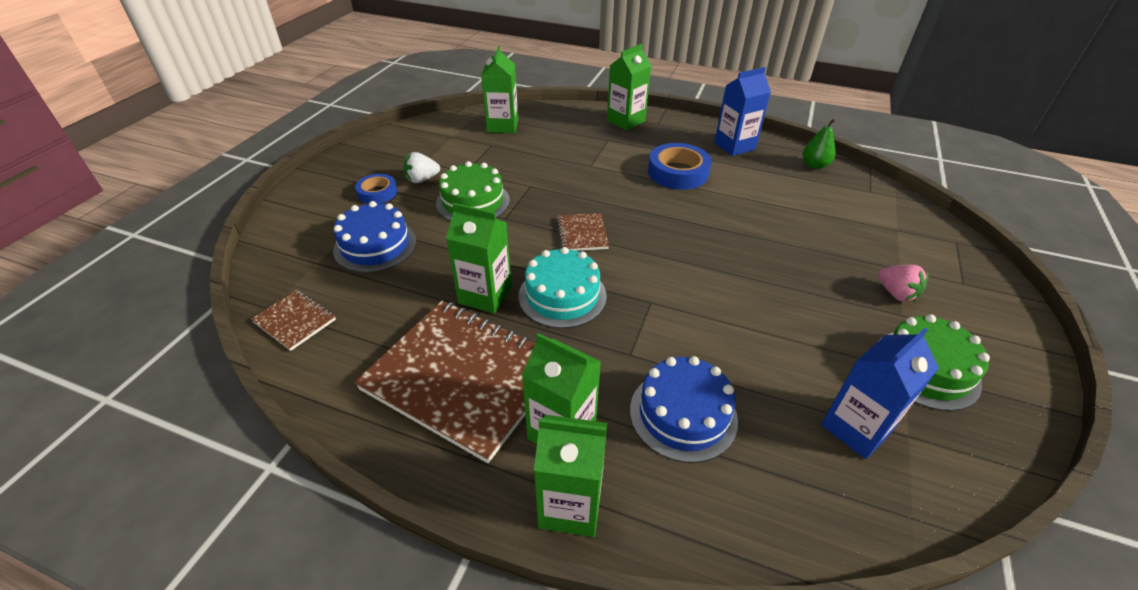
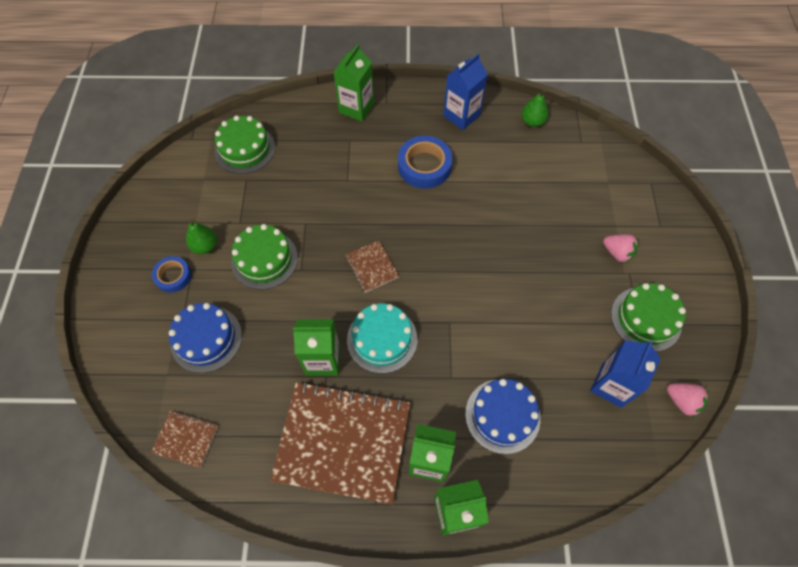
camera: 20 degrees left, 20 degrees up
white strawberry [404,152,440,183] -> green pear [186,219,217,254]
green carton [481,46,518,133] -> green cake [215,115,275,174]
none -> pink strawberry [667,383,709,418]

